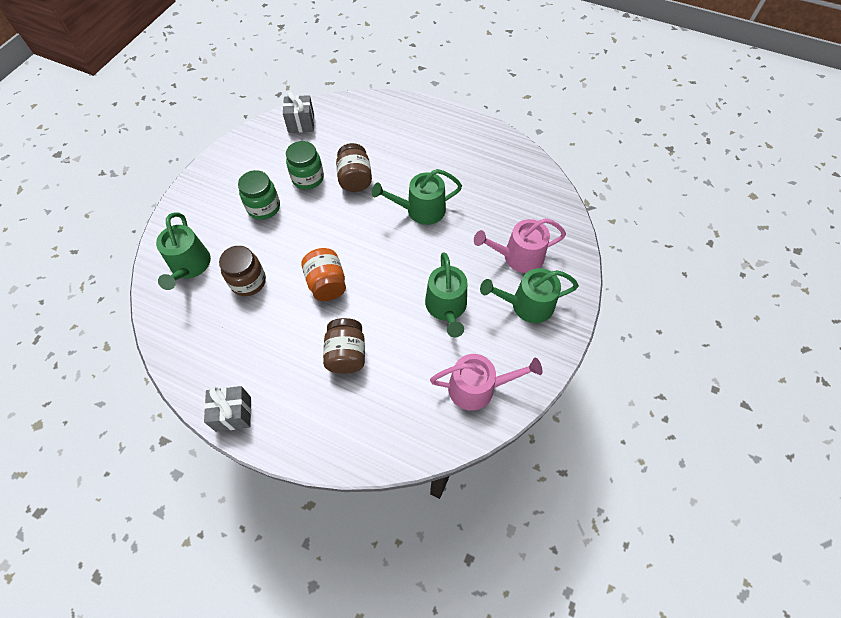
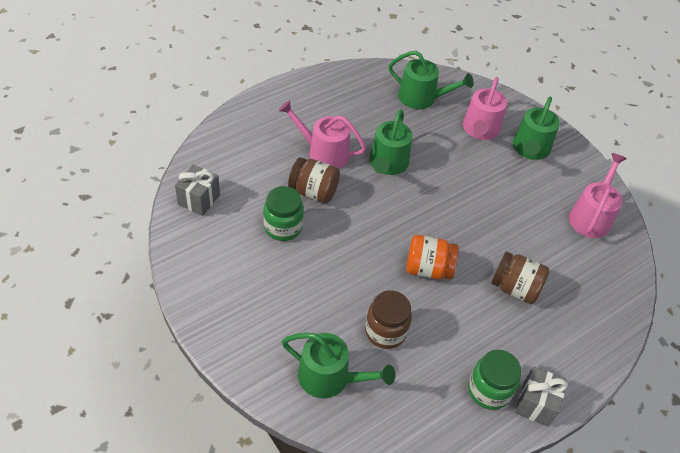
camera: 65 degrees left, 10 degrees down
green jar [238,170,280,220] -> green jar moved to [468,350,521,410]
green watering can [425,252,467,338] -> green watering can moved to [388,51,474,109]
none -> pink watering can [279,100,366,169]

